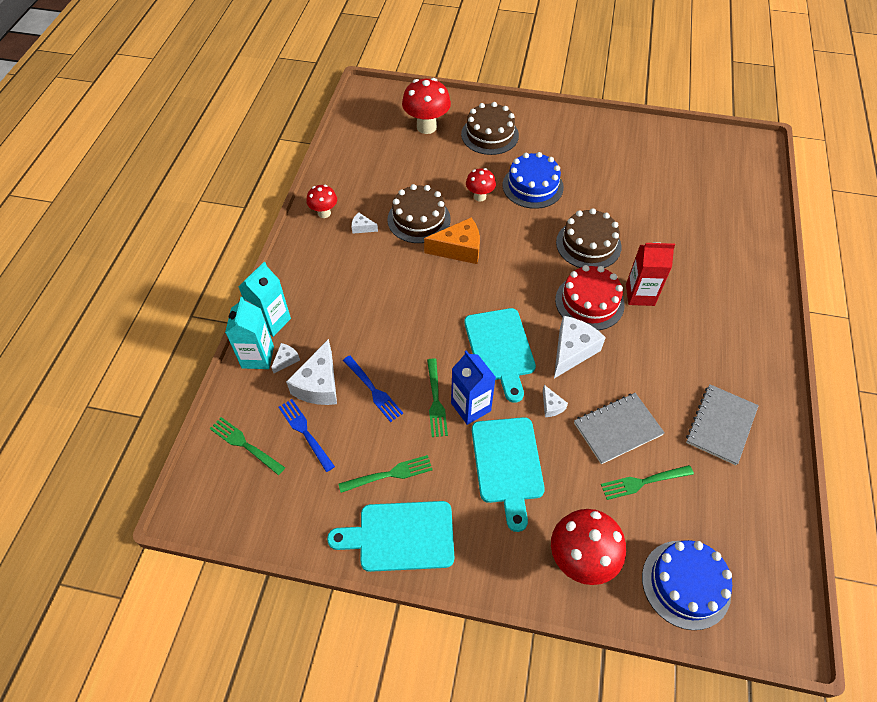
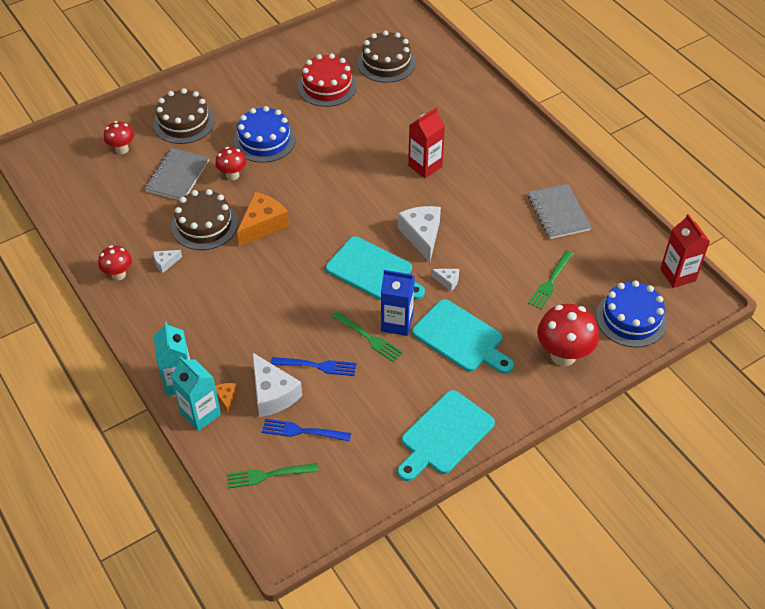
camera: 45 degrees left, 5 degrees down
white cheese [271,343,300,373] -> orange cheese [215,383,237,414]
green fork [339,455,433,493] -> none
red mushroom [402,78,451,134] -> red mushroom [104,121,134,154], size x0.58
red cake [555,265,625,330] -> red cake moved to [298,54,357,107]
brown cake [556,208,622,268] -> brown cake moved to [357,30,415,83]
grey notebook [574,393,665,464] -> grey notebook moved to [145,148,209,200]
none -> red carton [660,214,710,288]

